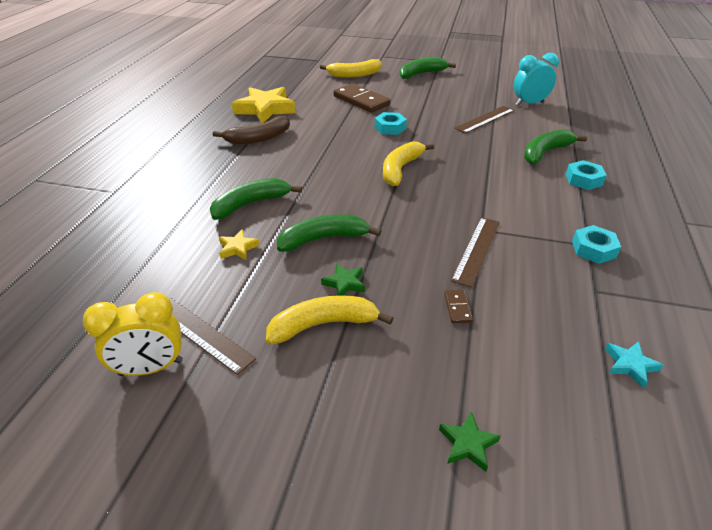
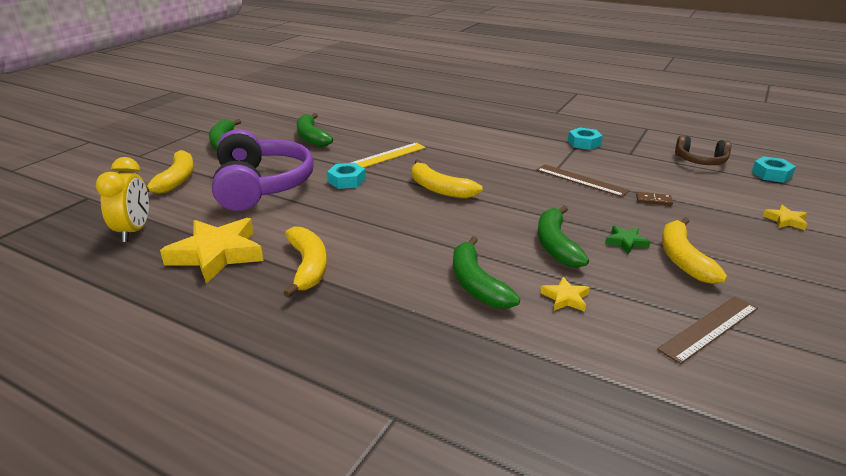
camera: 75 degrees left, 10 degrees down
yellow clock [83,292,183,376] -> yellow clock moved to [96,157,149,242]
brown banana [213,116,290,145] -> yellow banana [283,226,327,298]
brown domino [334,83,391,113] -> purple headphones [212,129,314,211]
green star [439,412,501,472] -> yellow star [763,205,807,230]
brown ruler [454,106,514,134] -> none
turquoise clock [514,53,559,106] -> none
green banana [524,129,587,164] -> green banana moved to [297,113,333,147]
turquoise nut [566,160,607,190] -> turquoise nut moved to [752,156,796,183]
turquoise star [605,341,663,388] -> brown headphones [675,135,731,165]
none -> yellow ruler [351,143,426,168]

